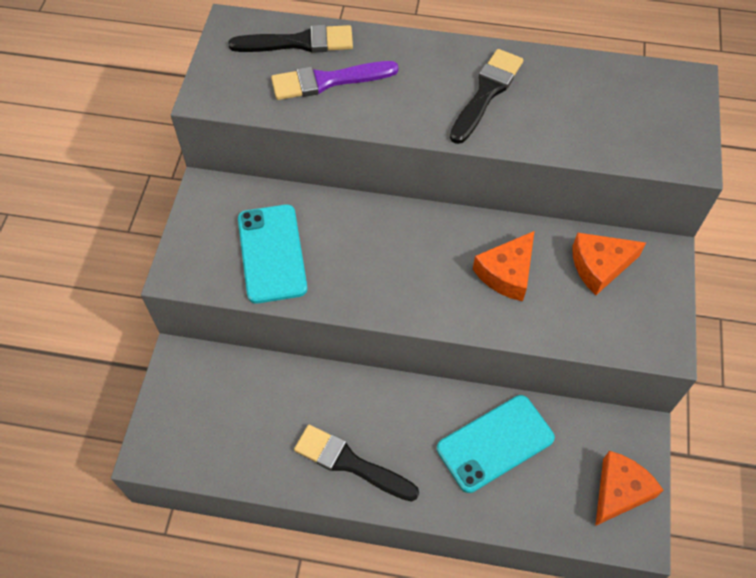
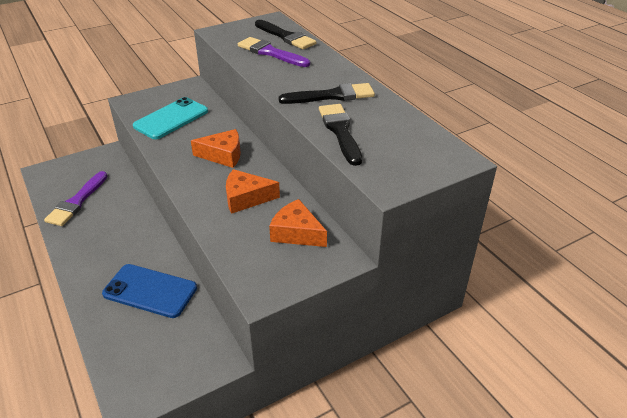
camera: 50 degrees right, 20 degrees down
black brush [294,425,419,502] -> black brush moved to [319,104,362,166]
turquoise phone [437,395,555,493] -> blue phone [102,264,197,318]
orange cheese [595,451,663,526] -> orange cheese moved to [191,129,241,168]
none -> purple brush [44,171,107,226]

